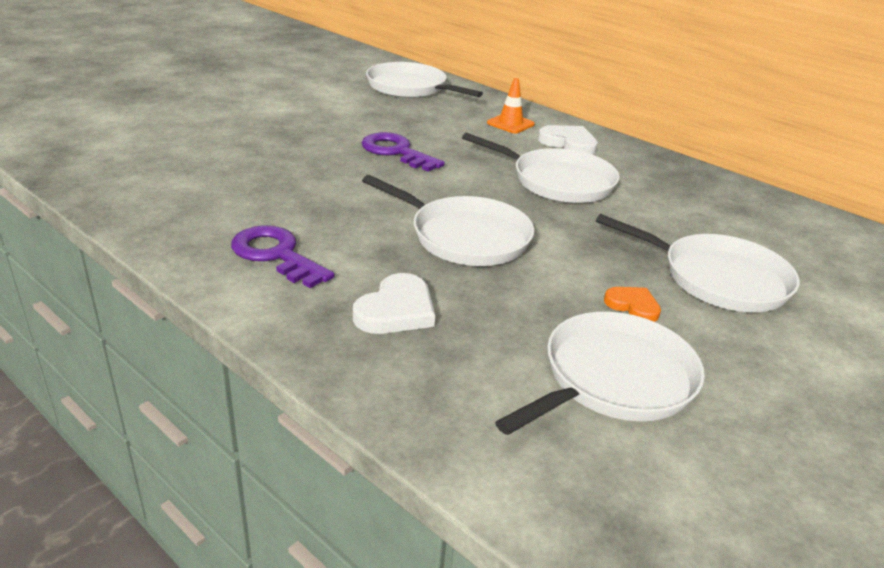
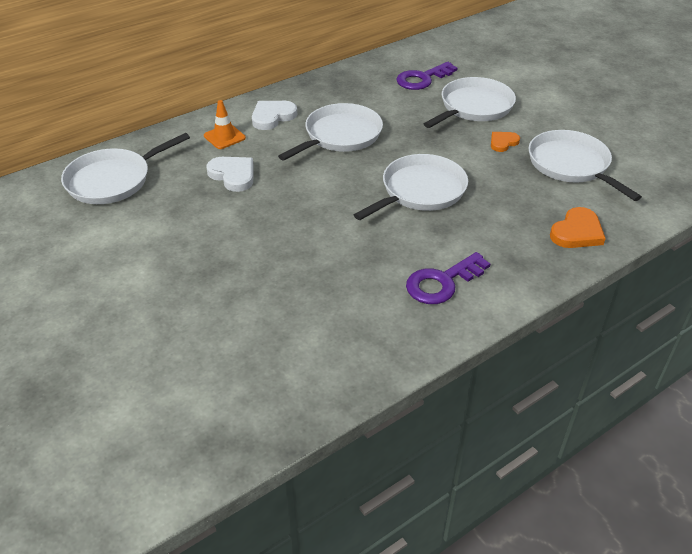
camera: 75 degrees left, 10 degrees up
white heart [353,273,435,334] -> white heart moved to [206,157,253,192]
purple key [361,132,445,172] -> purple key moved to [396,62,458,90]
none -> orange heart [550,207,606,248]

